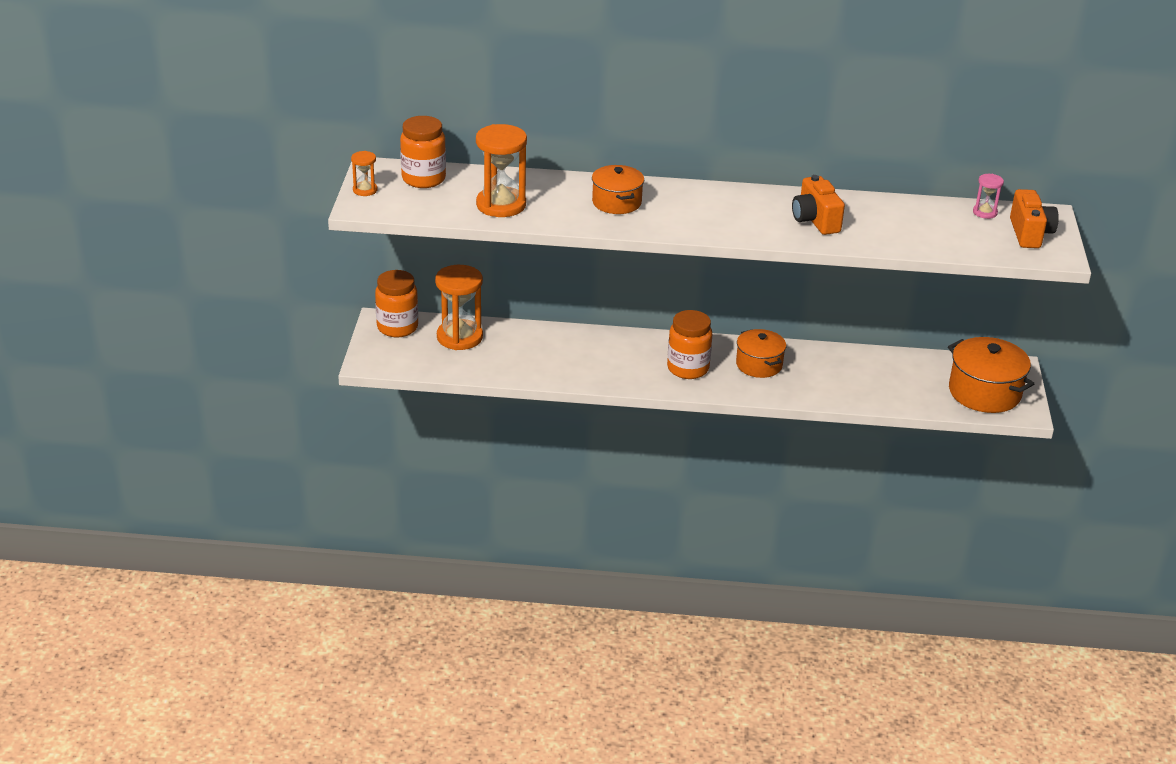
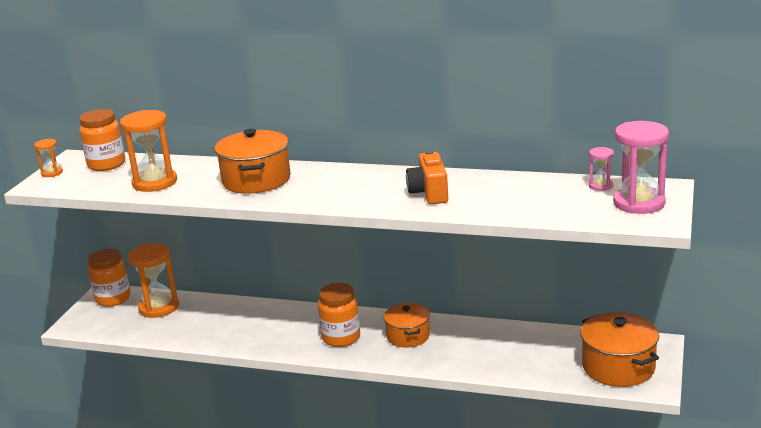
camera: 15 degrees right, 10 degrees down
orange pot [592,165,644,214] -> orange pot [215,129,291,194], size x1.53
orange camera [1010,189,1059,248] -> pink hourglass [613,121,669,214]

